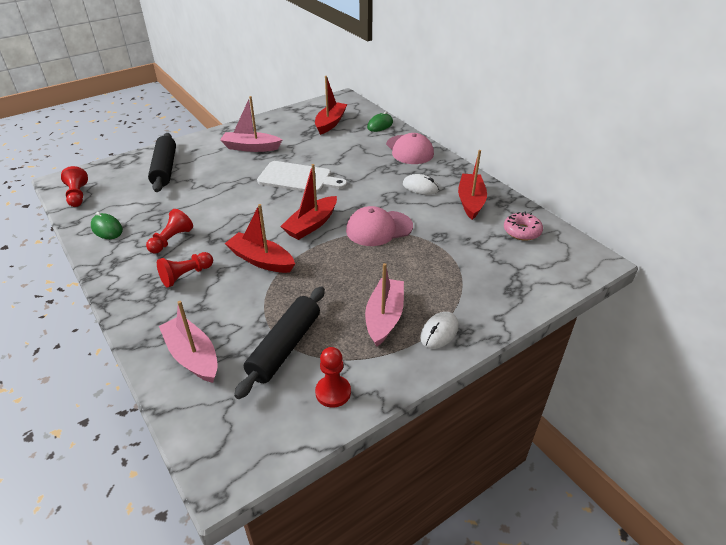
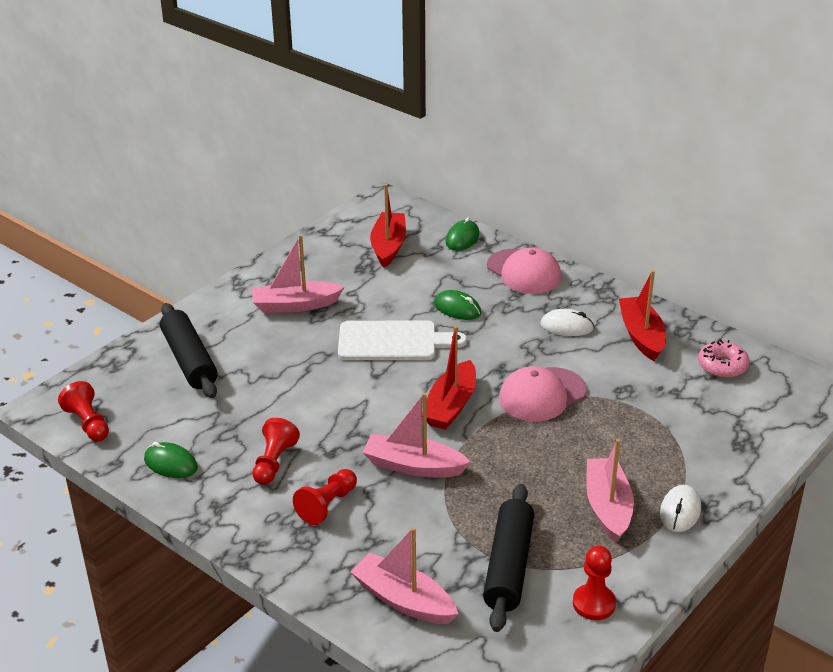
camera: 15 degrees left, 5 degrees down
red boat [225,204,295,273] -> pink boat [362,393,471,478]
none -> green mouse [434,290,481,320]

